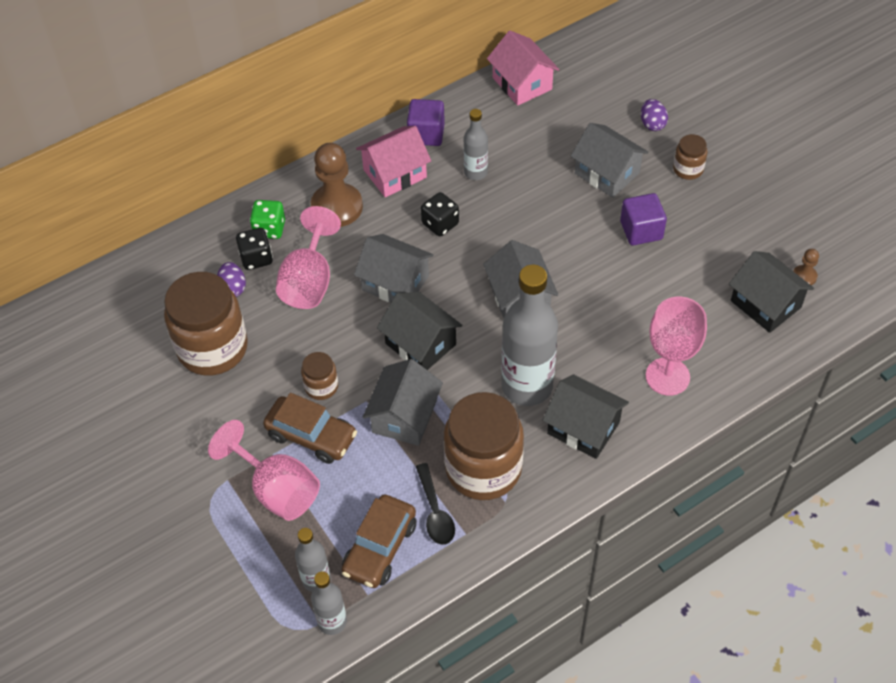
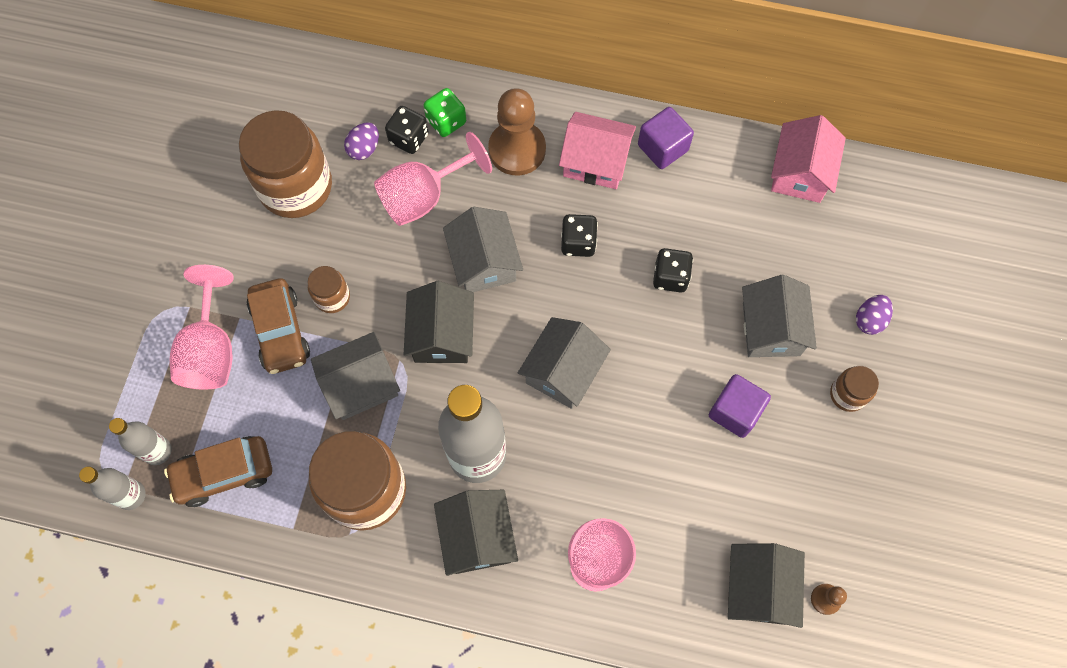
camera: 45 degrees right, 15 degrees up
black spoon [416,463,455,545] -> none
grey bottle [463,109,488,180] -> none
none -> black dice [653,248,693,293]

